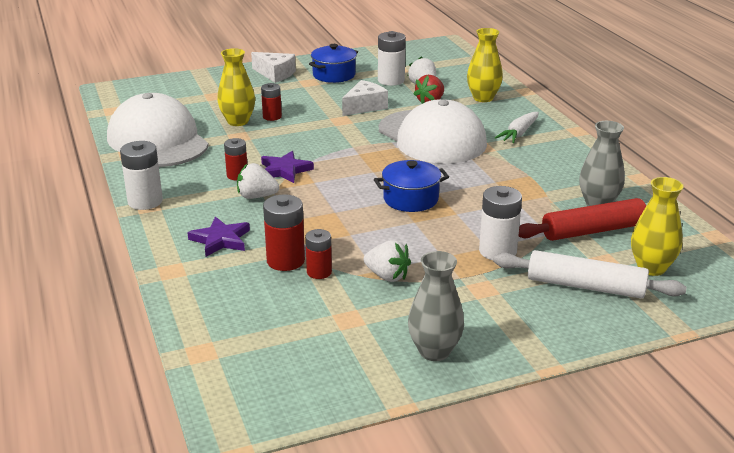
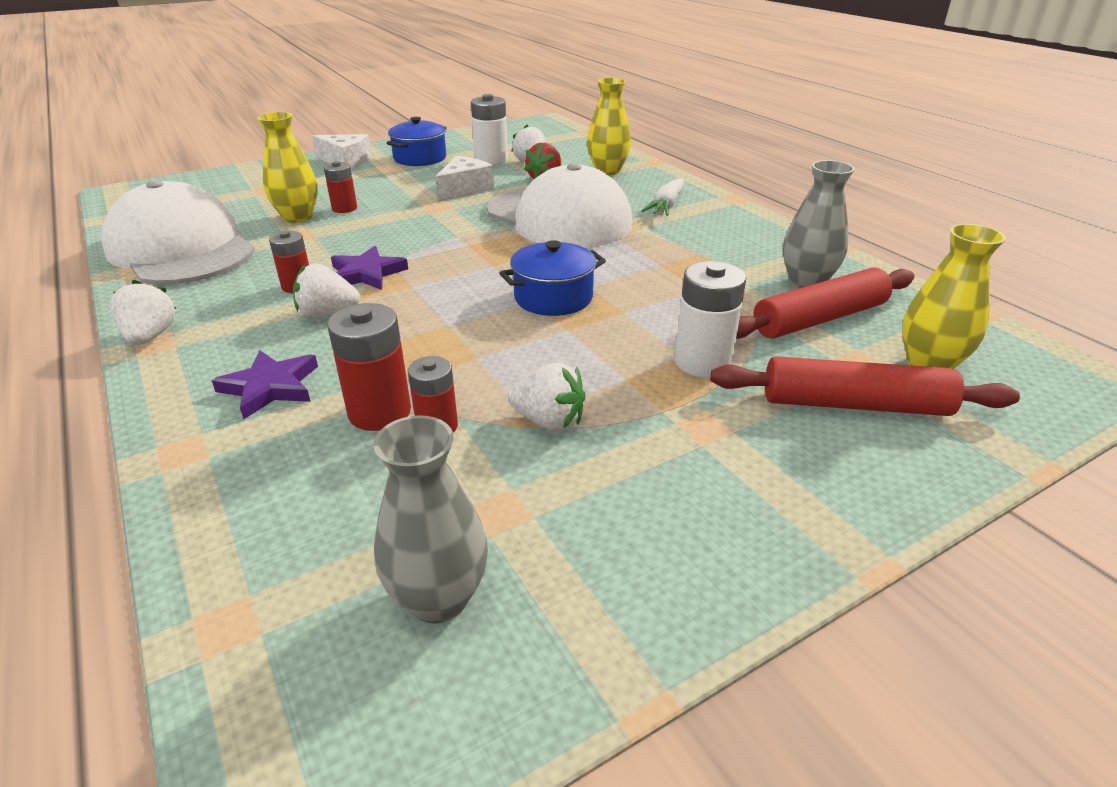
camera: 10 degrees left, 5 degrees up
white battery [120,141,163,210] -> white strawberry [110,280,176,345]
grey vase [408,251,464,361] -> grey vase moved to [374,415,488,624]
white rolling pin [493,250,687,299] -> red rolling pin [710,356,1020,416]

